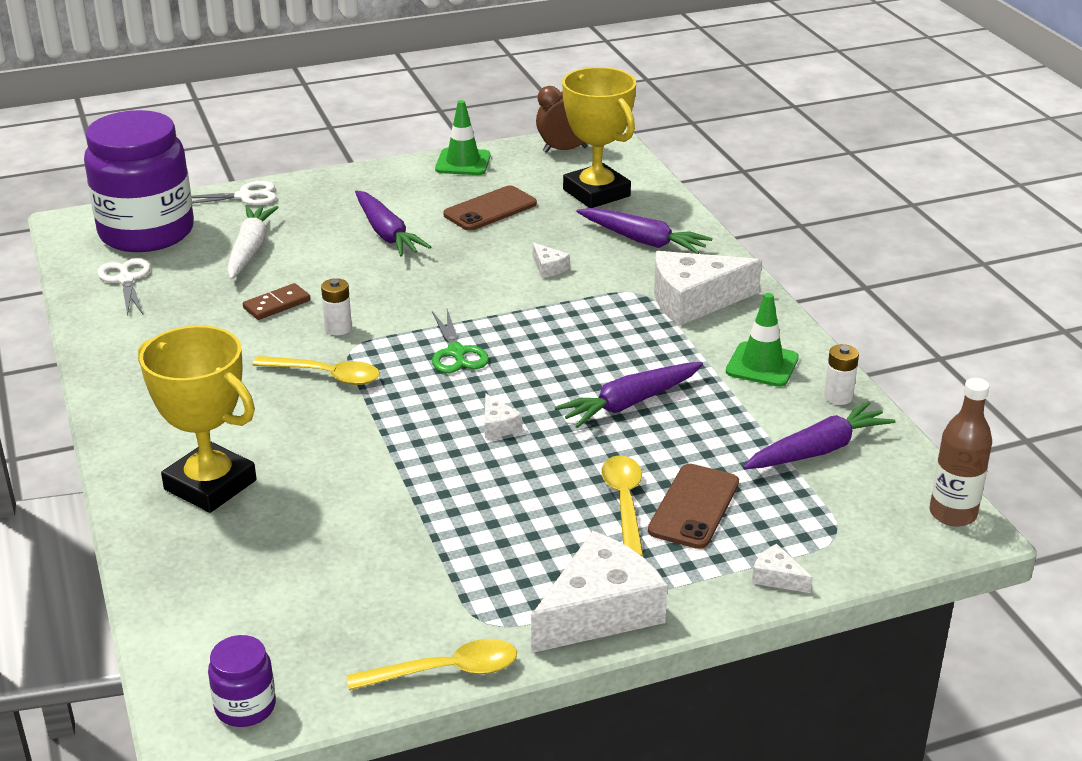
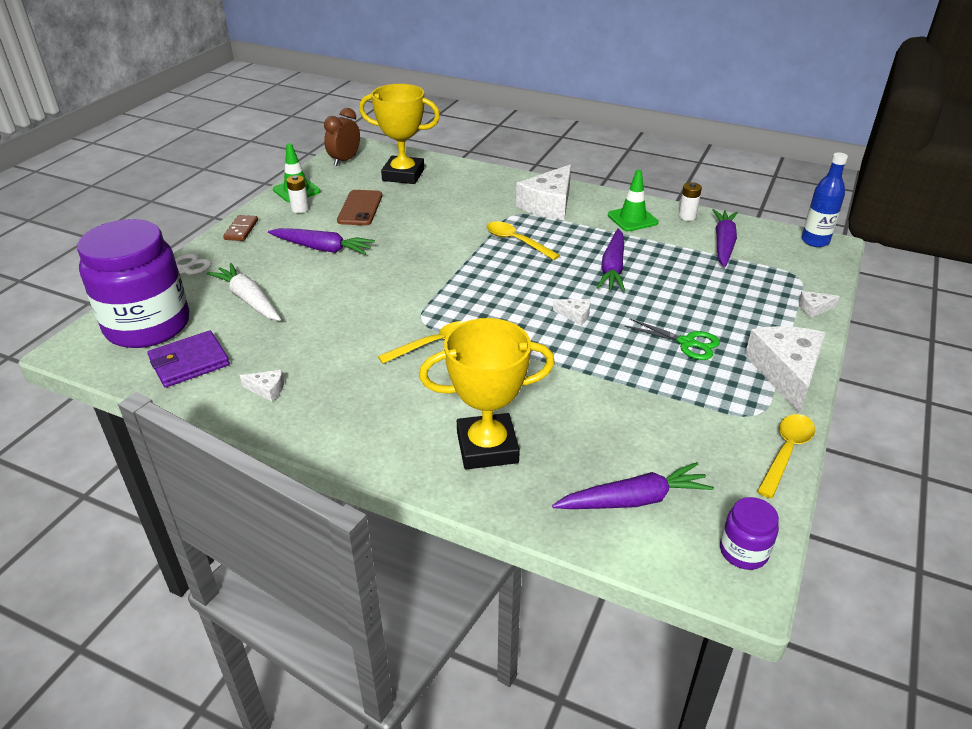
camera: 45 degrees left, 5 degrees up
white scissors [97,258,150,316] -> purple wallet [147,331,230,388]
brown domino [243,283,311,320] -> brown domino moved to [223,215,258,241]
white battery [321,278,352,335] -> white battery moved to [286,175,309,213]
green scissors [432,309,489,373] -> green scissors moved to [625,318,720,360]
white cheese [533,243,570,278] -> white cheese moved to [240,370,284,401]
purple carrot [576,208,713,254] -> purple carrot moved to [552,462,714,509]
yellow spoon [601,455,644,557] -> yellow spoon moved to [487,221,560,260]
brown phone [648,464,739,549] -> none
brown bottle [930,378,992,526] -> blue bottle [802,152,848,247]

